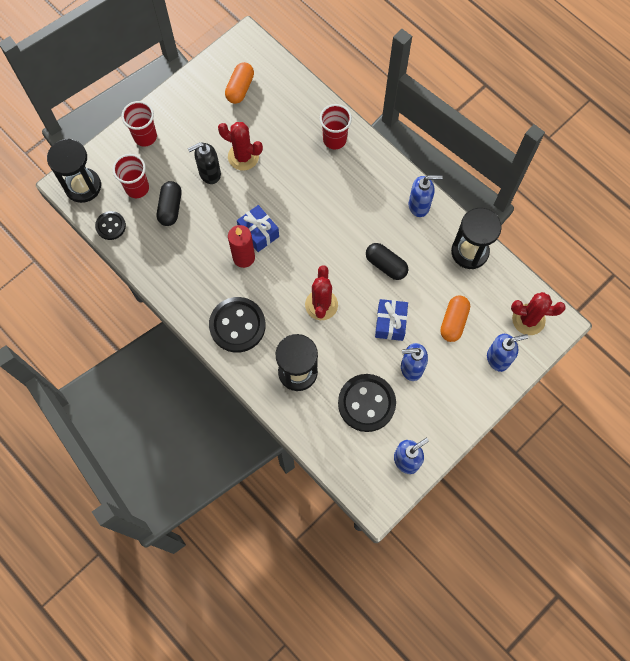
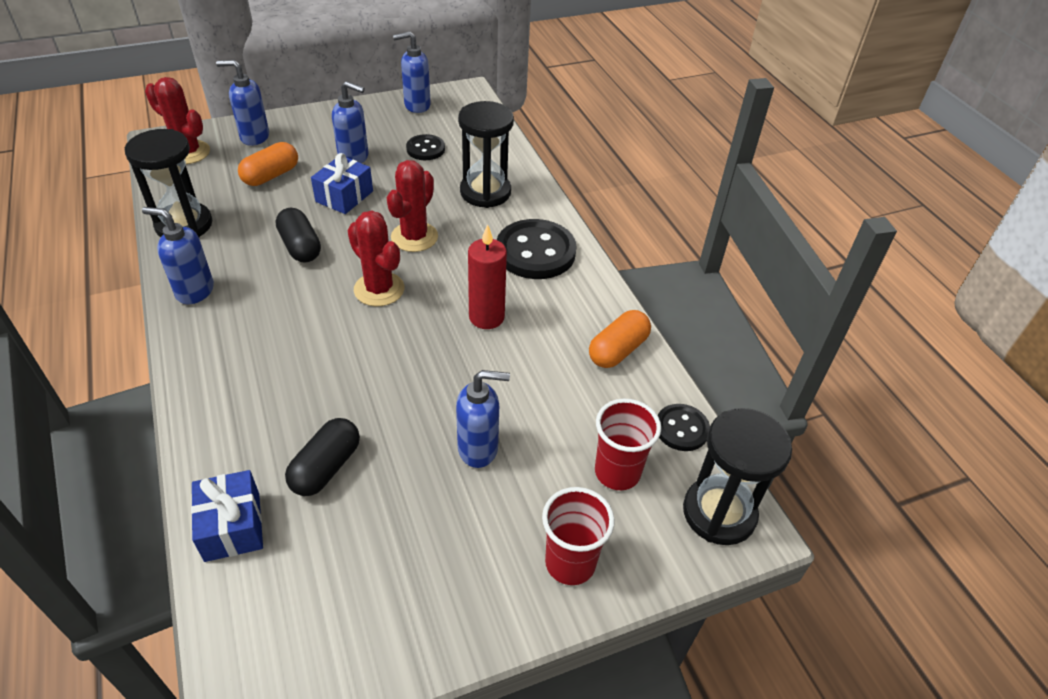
camera: 160 degrees left, 25 degrees down
black capsule [157,181,181,226] -> black capsule moved to [285,418,360,496]
black soap dispenser [188,142,221,184] -> blue soap dispenser [456,370,510,468]
red cactus [218,122,263,171] -> red cactus moved to [347,211,404,306]
orange capsule [225,62,254,104] -> orange capsule moved to [589,310,651,368]
blue gift [237,205,279,252] -> blue gift moved to [191,470,263,562]
red cup [320,104,352,149] -> none
black button [338,374,396,432] -> black button [406,134,445,160], size x0.55

